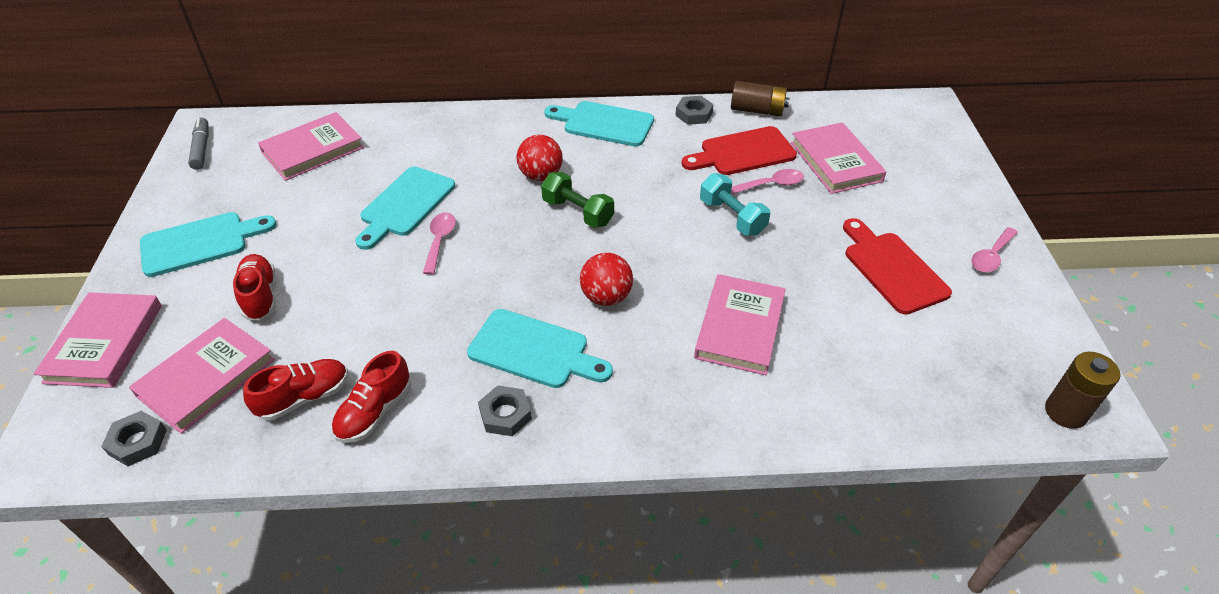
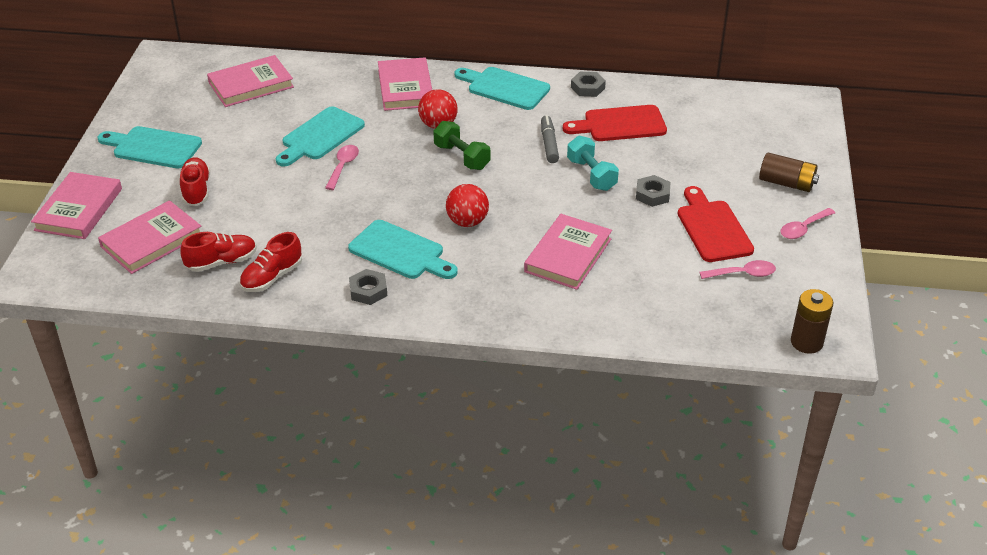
camera: 10 degrees right, 5 degrees down
grey nut [101,411,167,466] -> grey nut moved to [636,175,671,207]
turquoise cutting board [140,212,276,277] -> turquoise cutting board turned 150 degrees counterclockwise [97,126,202,168]
grey marker [188,117,209,170] -> grey marker moved to [541,115,559,163]
brown battery [731,81,790,116] -> brown battery moved to [759,153,819,192]
pink spoon [731,169,804,194] -> pink spoon moved to [700,260,776,279]
pink book [791,122,886,194] -> pink book moved to [378,57,432,111]

